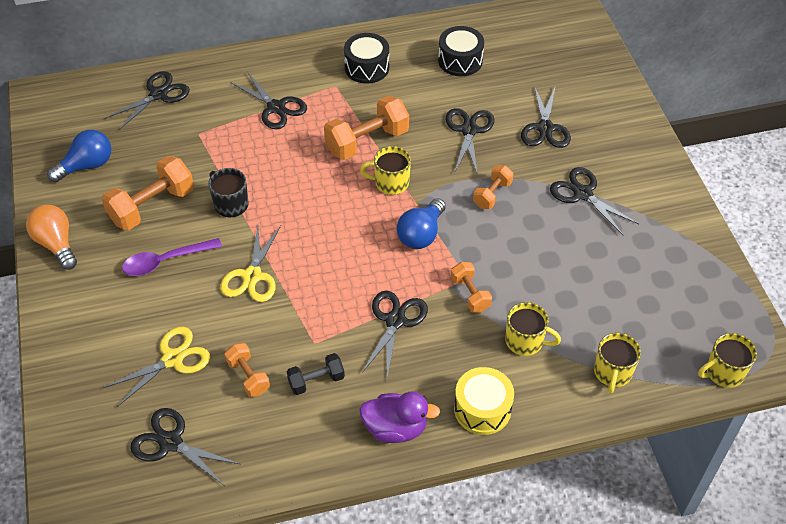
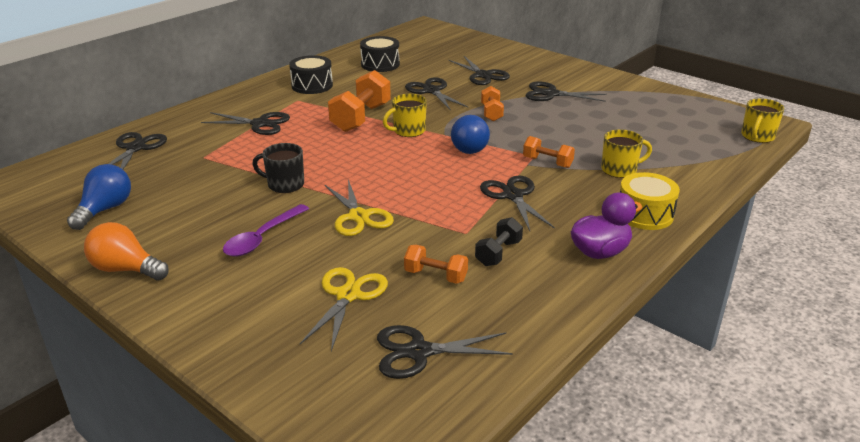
camera: 35 degrees left, 20 degrees down
orange dumbbell [102,156,194,230] -> none
yellow mug [594,332,641,394] -> none

